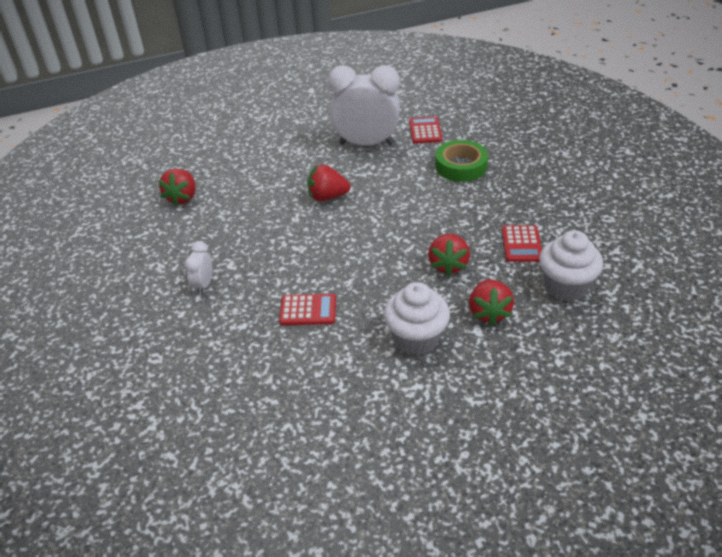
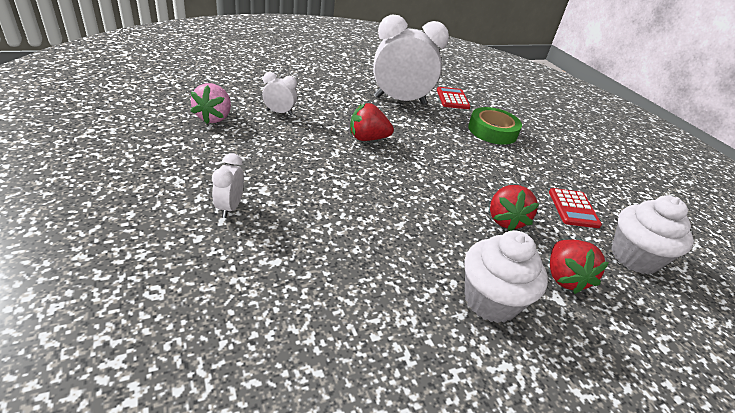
camera: 10 degrees left, 5 degrees down
red strawberry [158,169,195,206] -> pink strawberry [191,83,231,124]
red calculator [279,294,336,325] -> none
none -> white clock [262,72,297,115]

